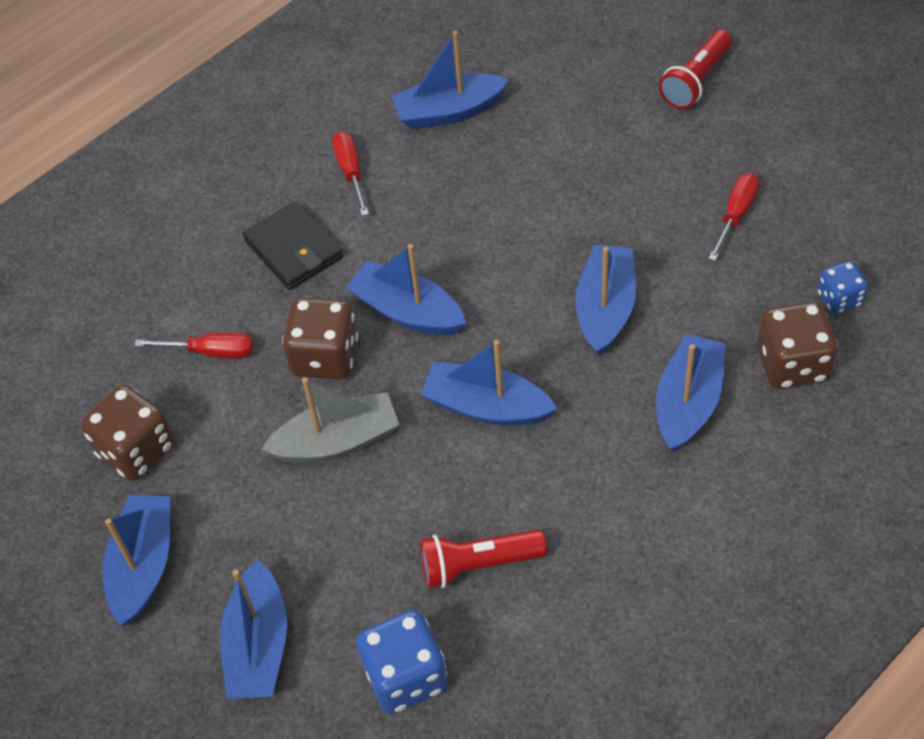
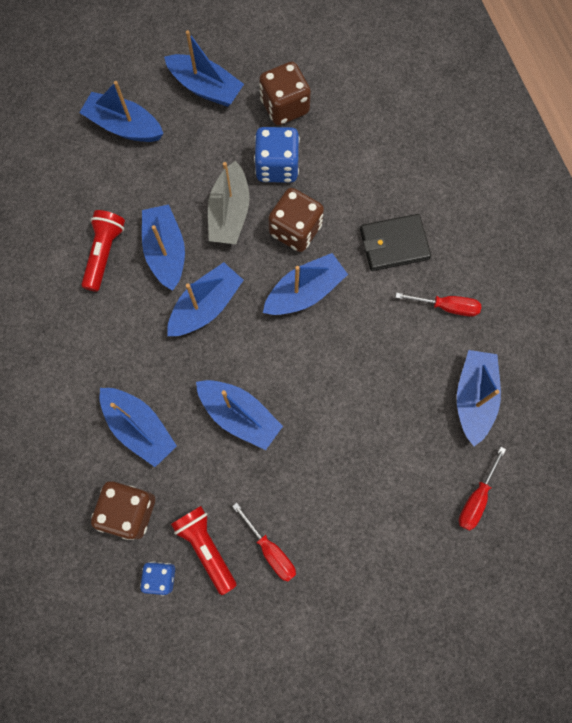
camera: 110 degrees right, 20 degrees up
red screwdriver [134,332,253,358] -> red screwdriver moved to [459,447,506,531]
blue dice [356,610,448,714] -> blue dice moved to [254,127,300,183]
red flashlight [659,30,732,109] -> red flashlight moved to [171,506,237,595]
none -> blue boat [142,204,185,291]

